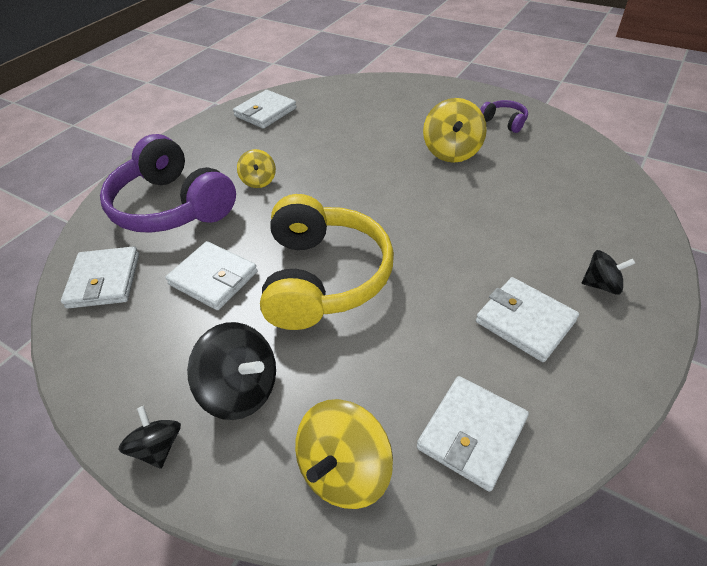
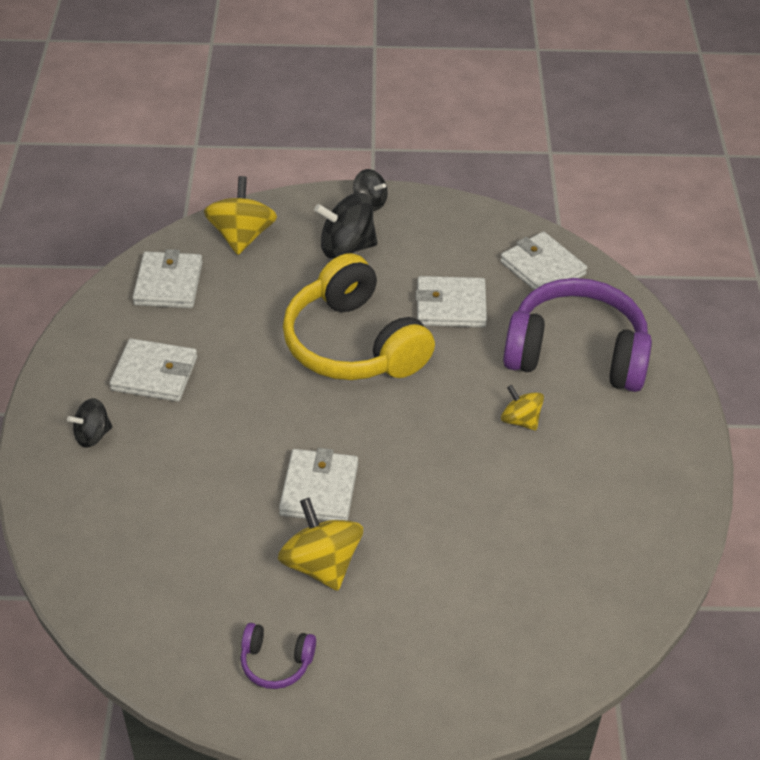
camera: 145 degrees right, 0 degrees up
white wallet [233,90,297,129] -> white wallet moved to [279,448,358,521]

